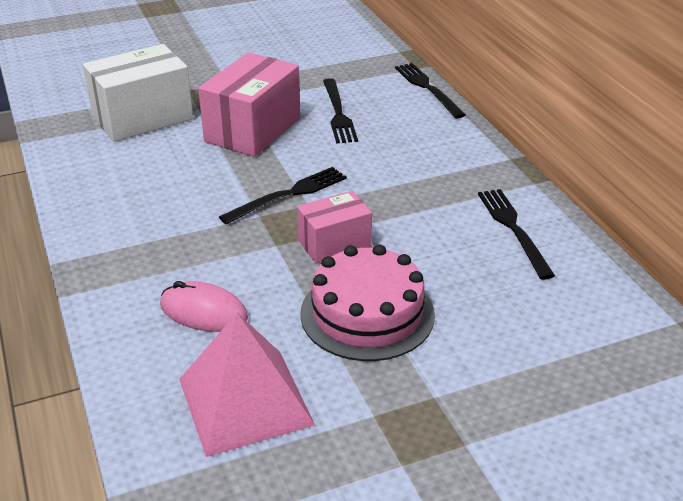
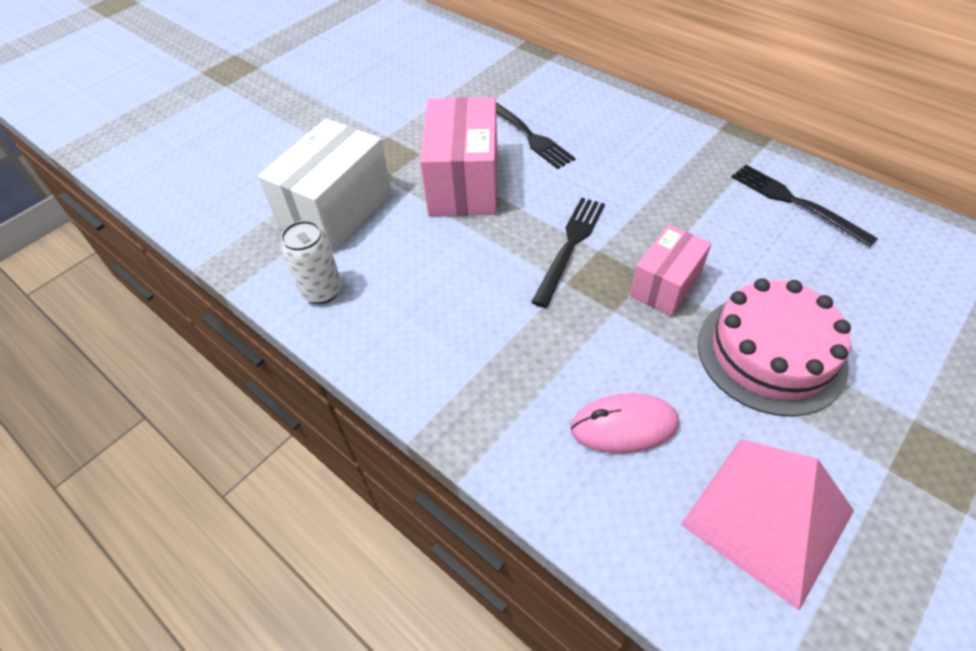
camera: 25 degrees left, 15 degrees up
black fork [395,63,466,118] -> none
none -> white can [281,220,342,304]

